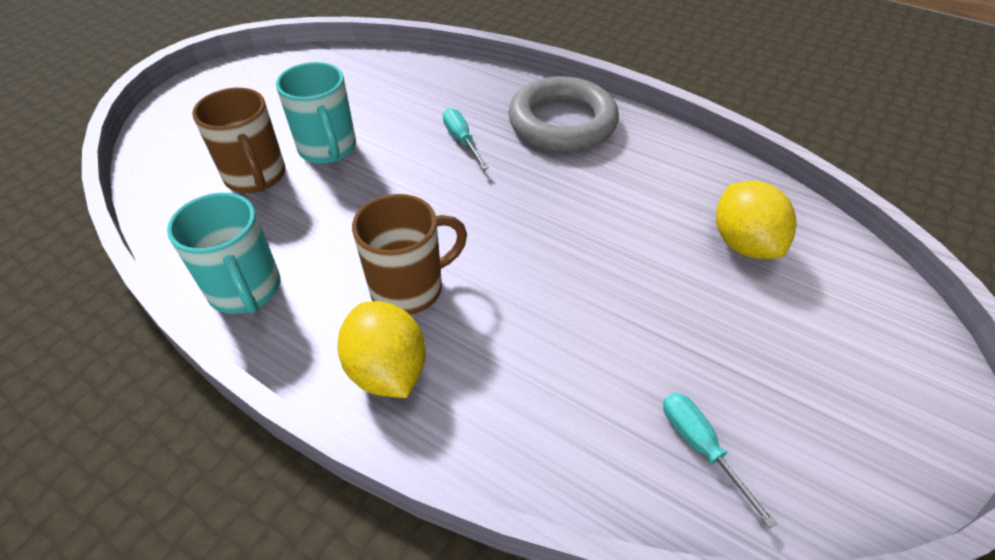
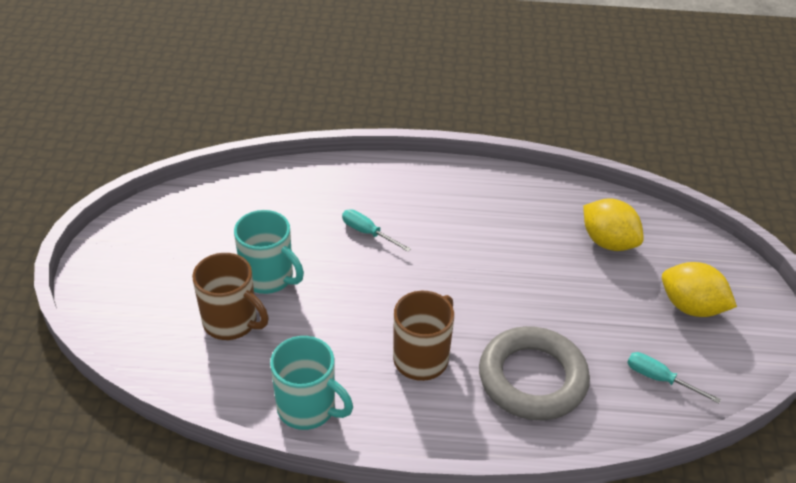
camera: 30 degrees left, 5 degrees down
yellow lemon [337,301,426,398] -> yellow lemon moved to [662,262,737,317]
grey ring [508,76,619,152] -> grey ring moved to [479,326,590,420]

